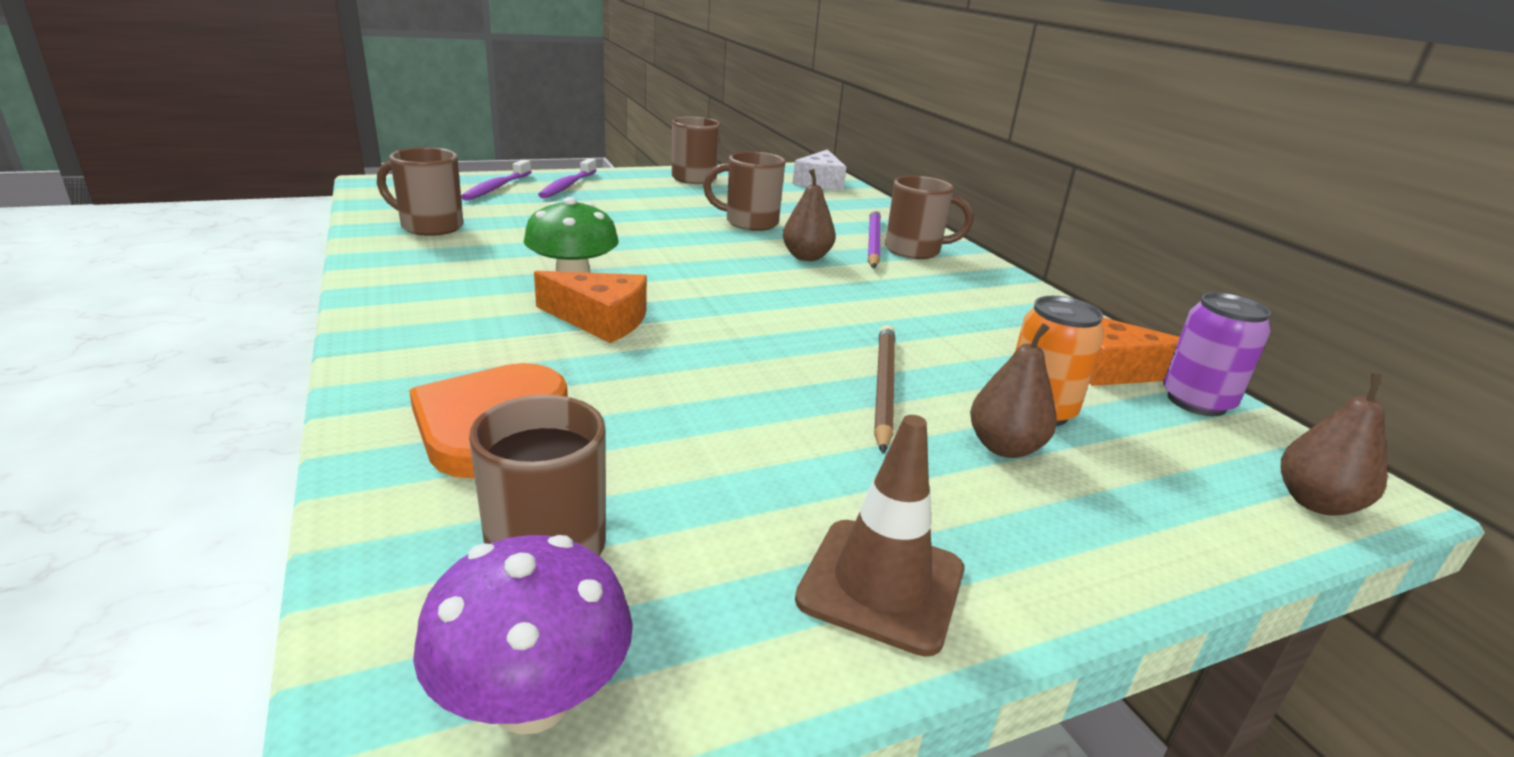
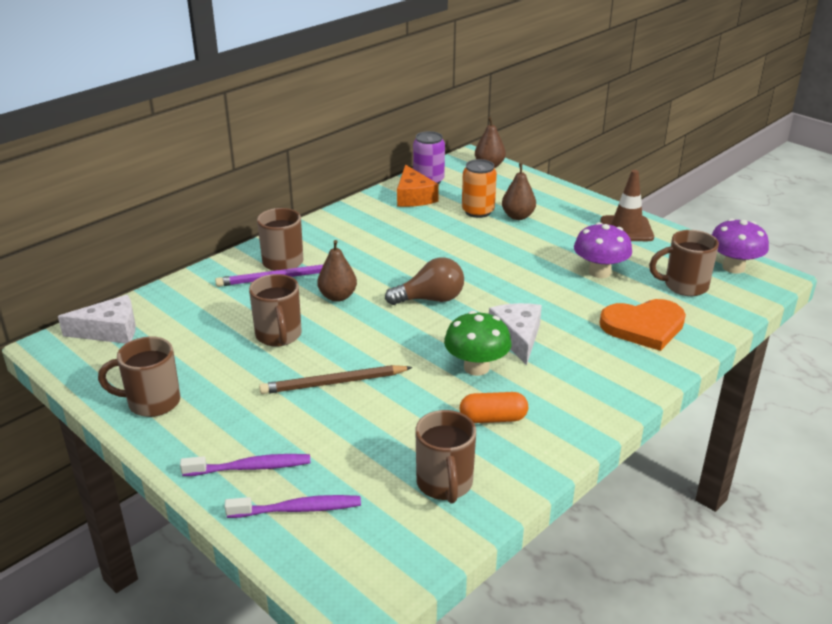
camera: 110 degrees left, 5 degrees up
orange cheese [534,271,647,343] -> white cheese [489,303,542,365]
brown pencil [874,325,895,454] -> brown pencil moved to [259,365,413,394]
none -> brown light bulb [385,257,464,305]
none -> orange capsule [460,392,528,423]
none -> purple mushroom [574,222,632,278]

